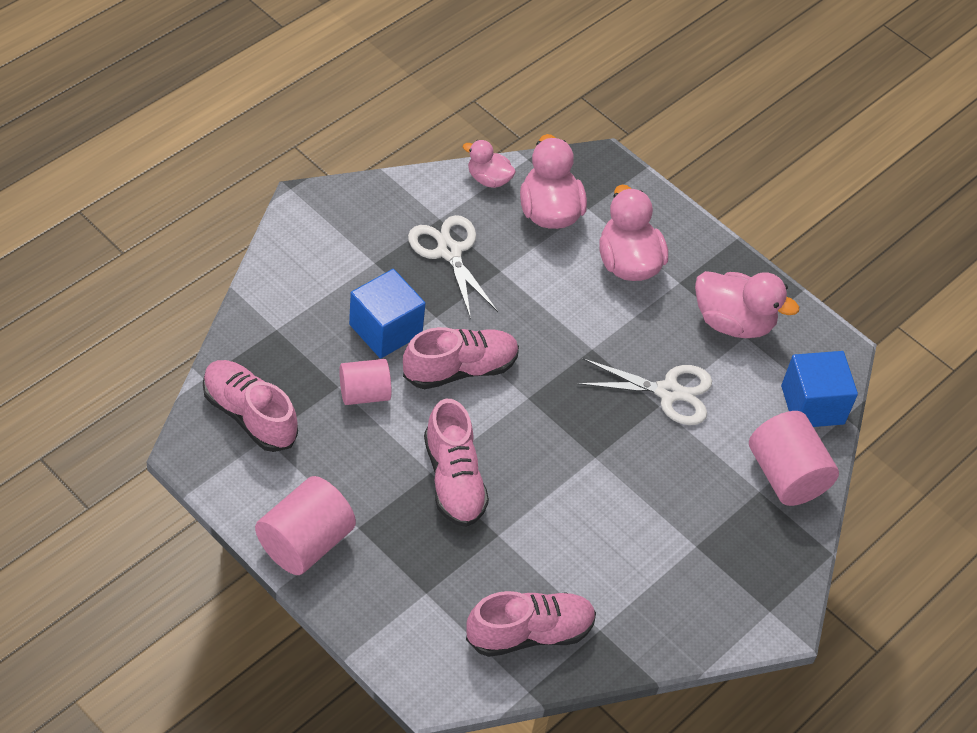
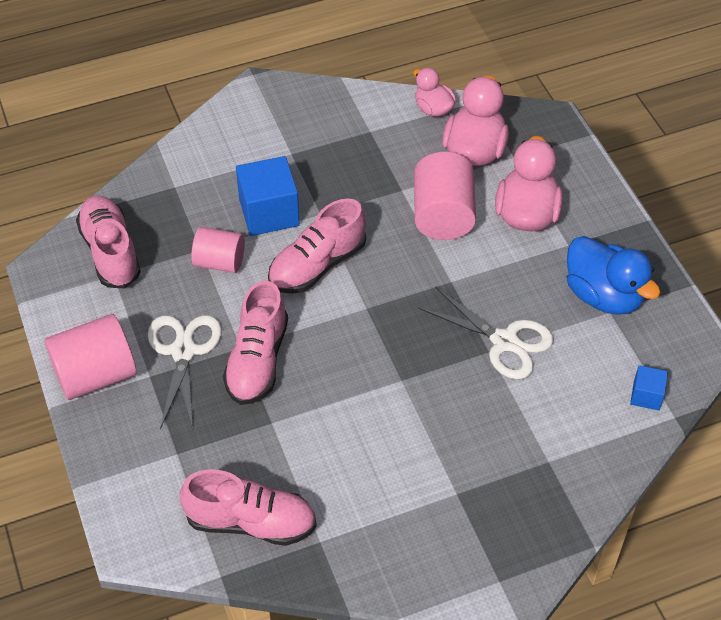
camera: 30 degrees right, 0 degrees up
pink shoe [403,327,519,389] -> pink shoe turned 135 degrees clockwise [268,198,366,294]
white scissors [408,215,498,319] -> white scissors moved to [148,315,222,429]
pink duck [695,271,799,338] -> blue duck [567,236,661,315]
pink cylinder [749,411,839,506] -> pink cylinder moved to [414,152,476,240]
blue cube [781,351,858,427] -> blue cube [630,365,668,410], size x0.52

